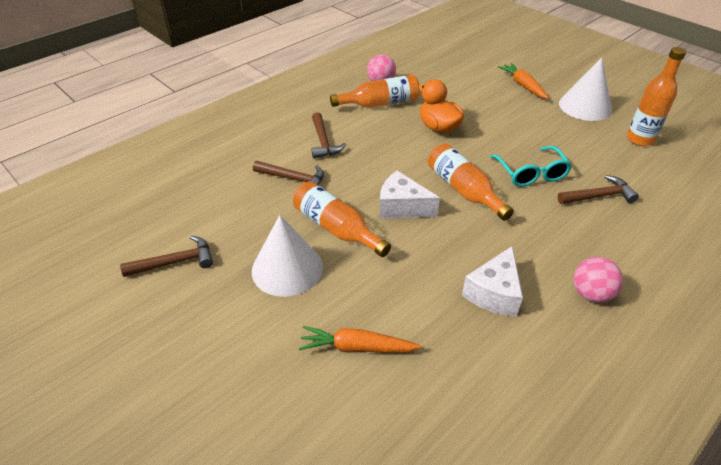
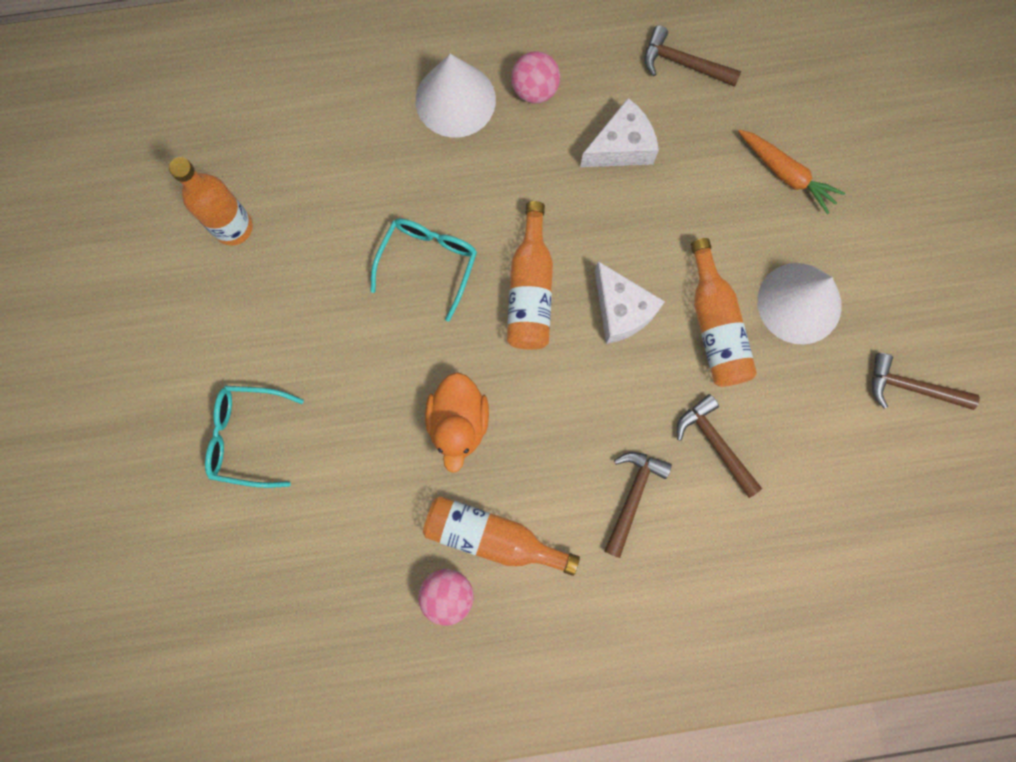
camera: 145 degrees left, 35 degrees up
orange carrot [498,63,549,99] -> turquoise glasses [205,386,304,488]
brown hammer [558,175,639,204] -> brown hammer moved to [644,25,741,87]
white cone [559,57,612,121] -> white cone moved to [416,54,496,138]

